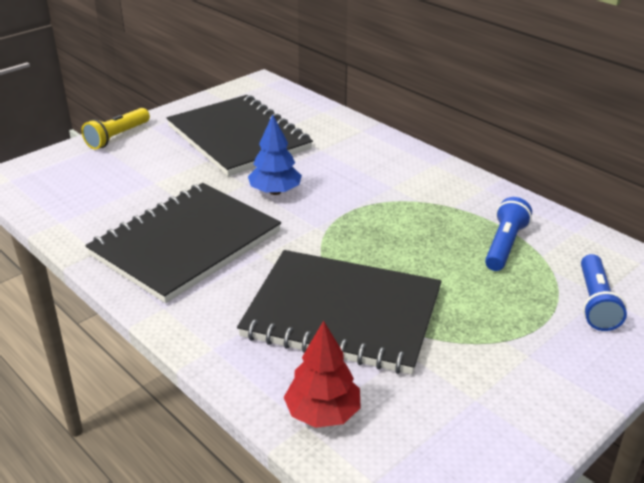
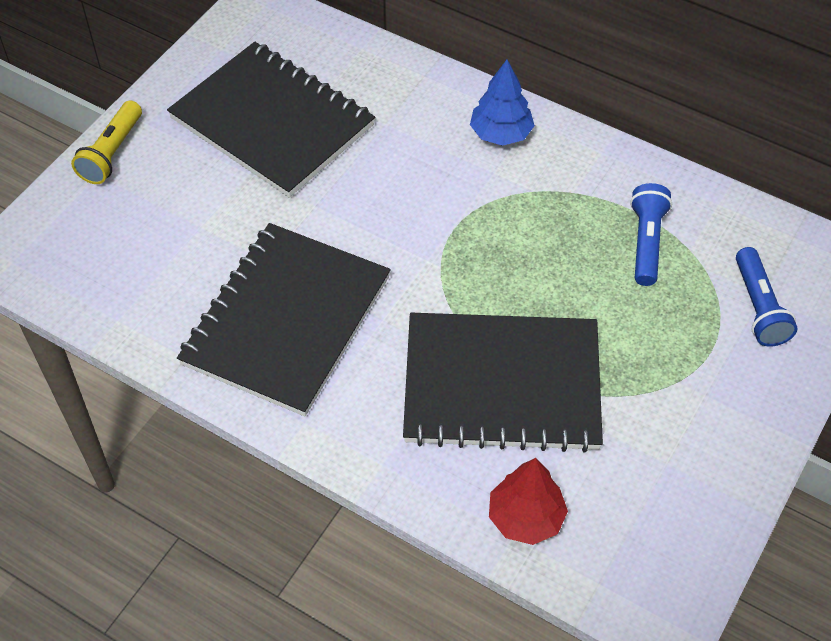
camera: 15 degrees left, 20 degrees up
blue tree [248,114,302,195] -> blue tree moved to [470,60,535,146]

